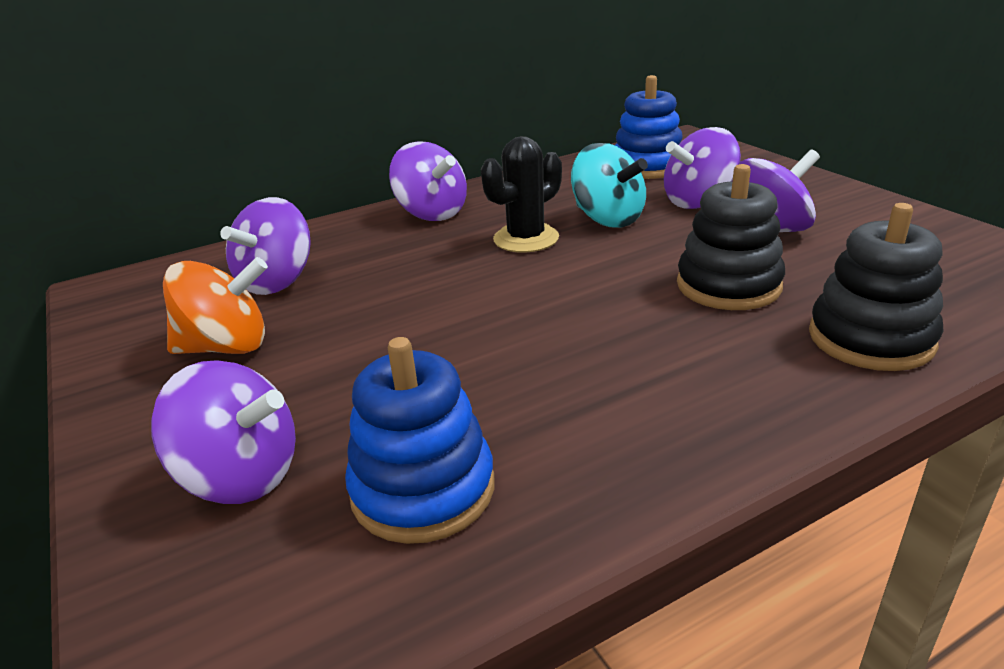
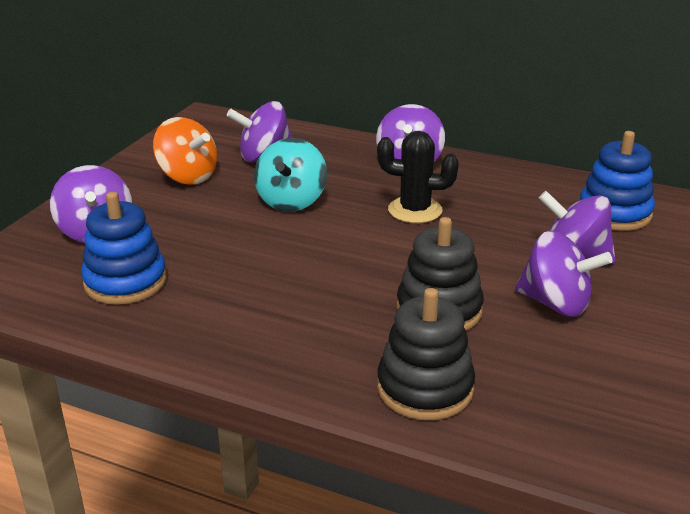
camera: 50 degrees right, 0 degrees up
turquoise spinning top [571,143,648,227] -> turquoise spinning top moved to [254,138,327,212]

